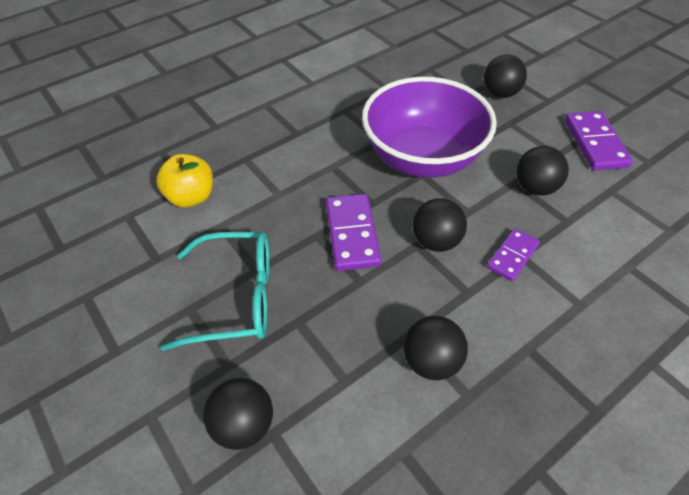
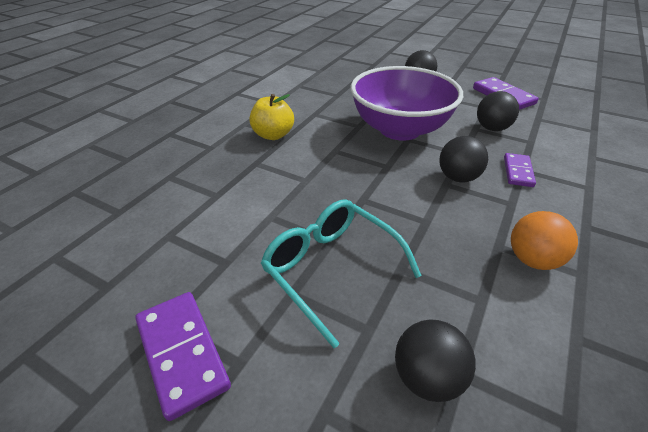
camera: 25 degrees left, 10 degrees down
yellow apple [156,154,213,208] -> yellow apple moved to [249,94,294,140]
turquoise glasses [160,232,270,351] -> turquoise glasses turned 105 degrees counterclockwise [261,199,422,348]
purple domino [326,194,382,271] -> purple domino moved to [135,292,231,421]
black ball [403,316,468,380] -> orange ball [511,211,578,270]

